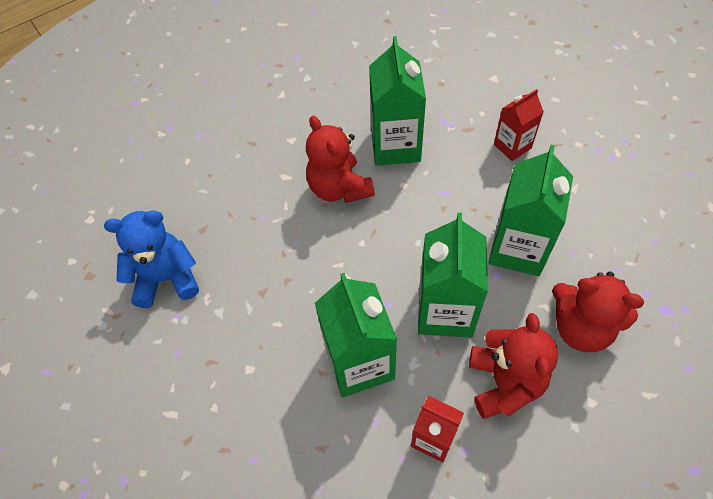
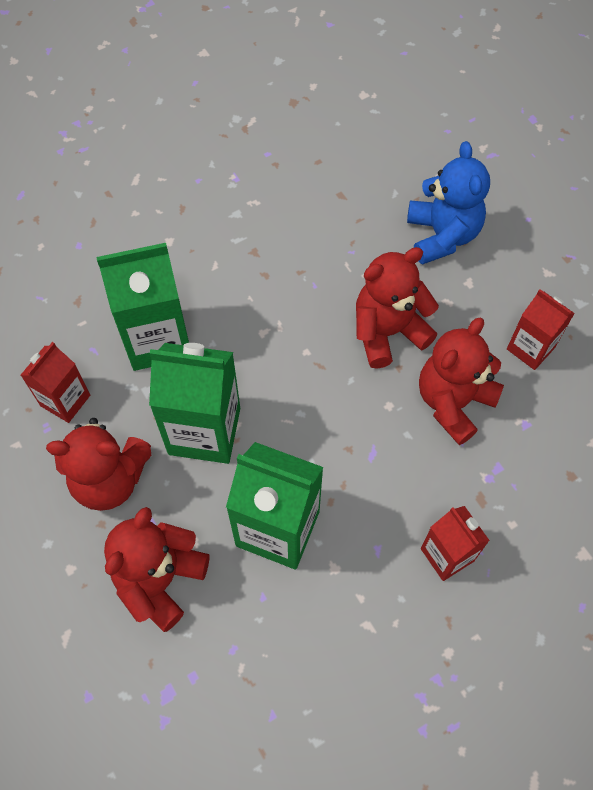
camera: 90 degrees right, 5 degrees up
blue teddy bear [104,210,199,308] -> blue teddy bear moved to [407,141,490,265]
green carton [369,36,426,166] -> red teddy bear [419,317,504,445]
none -> red carton [507,289,575,370]

